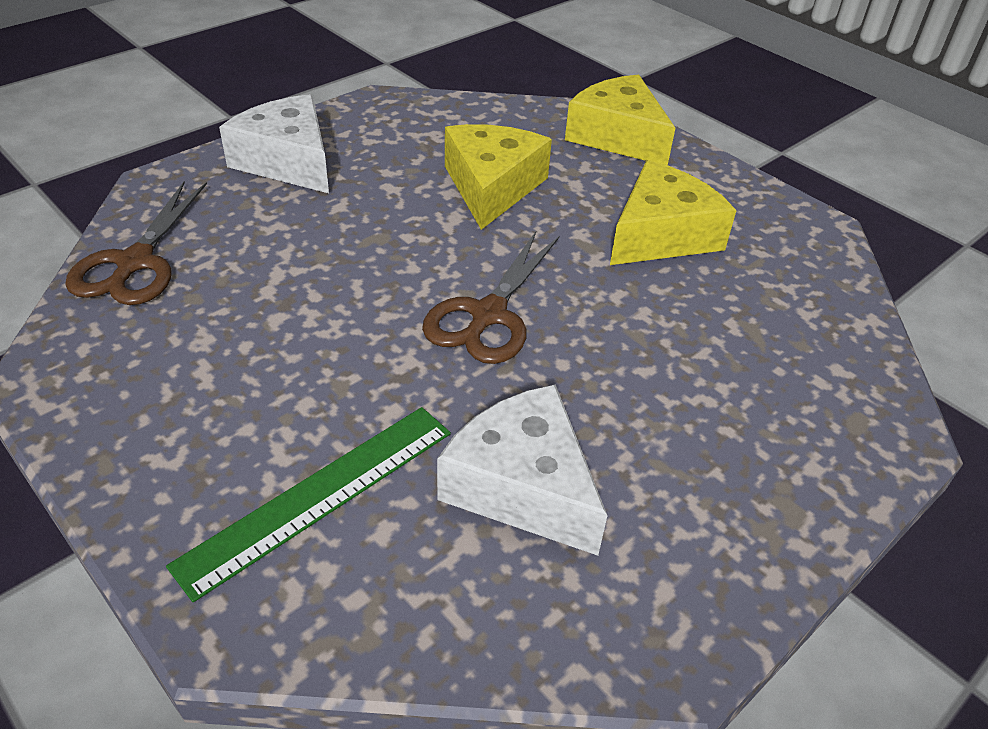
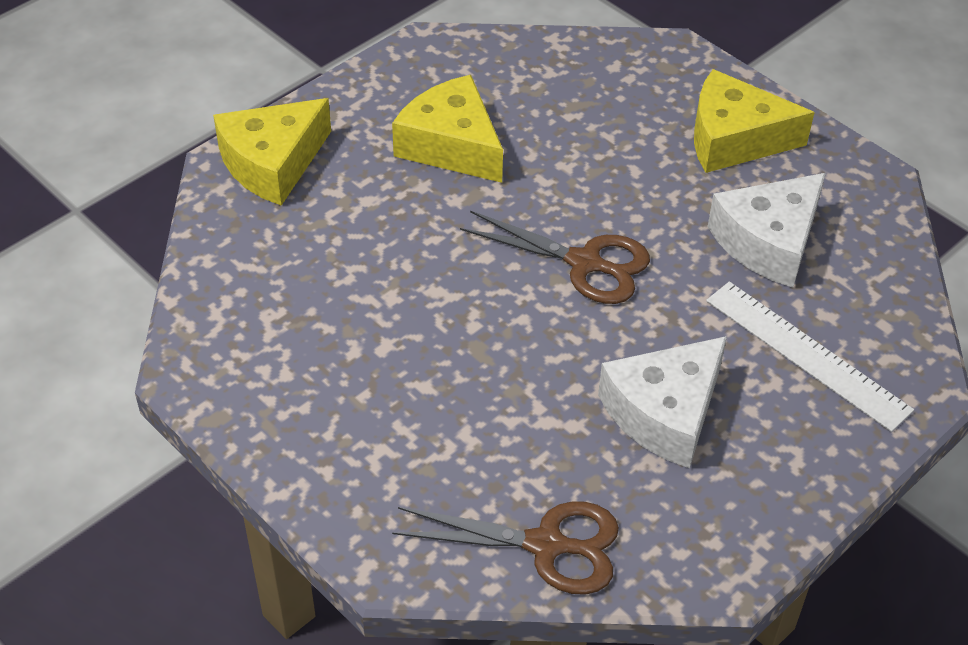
camera: 90 degrees left, 5 degrees up
green ruler [166,407,451,602] -> white ruler [706,281,914,432]
white cheese [219,94,329,193] -> white cheese moved to [598,336,727,468]
yellow cheese [445,124,552,230] -> yellow cheese moved to [694,69,815,173]

